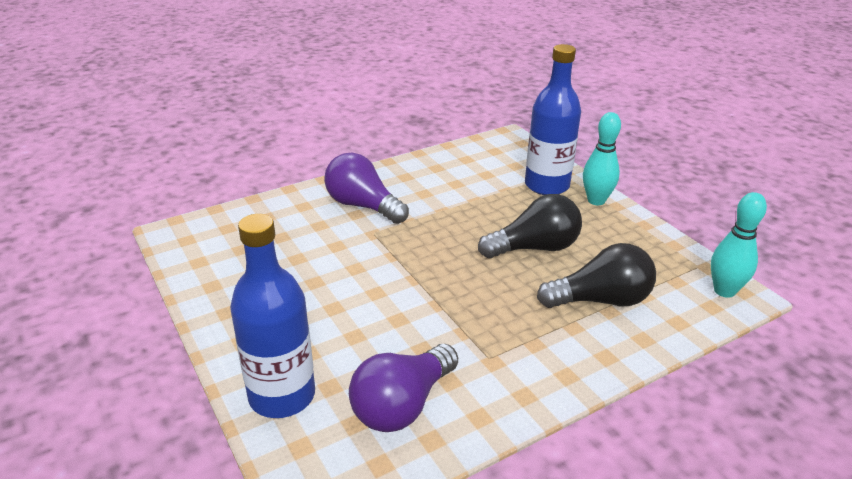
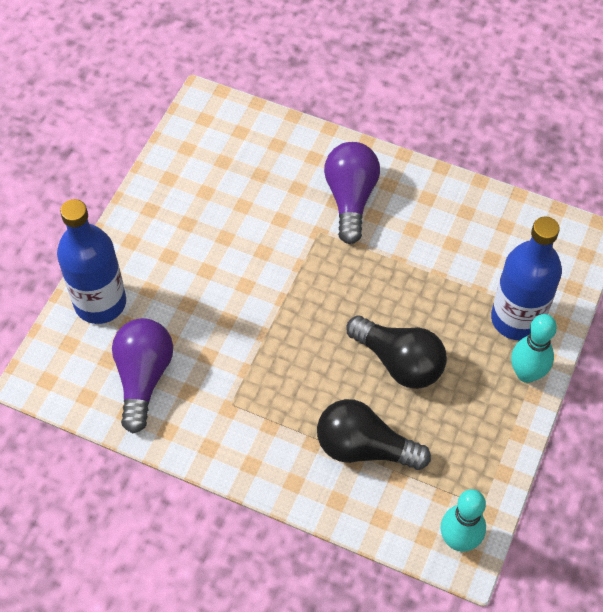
camera: 55 degrees right, 25 degrees up
purple light bulb [349,344,458,432] -> purple light bulb turned 90 degrees clockwise [112,318,173,433]
black light bulb [537,243,656,308] -> black light bulb turned 150 degrees clockwise [317,399,431,470]

